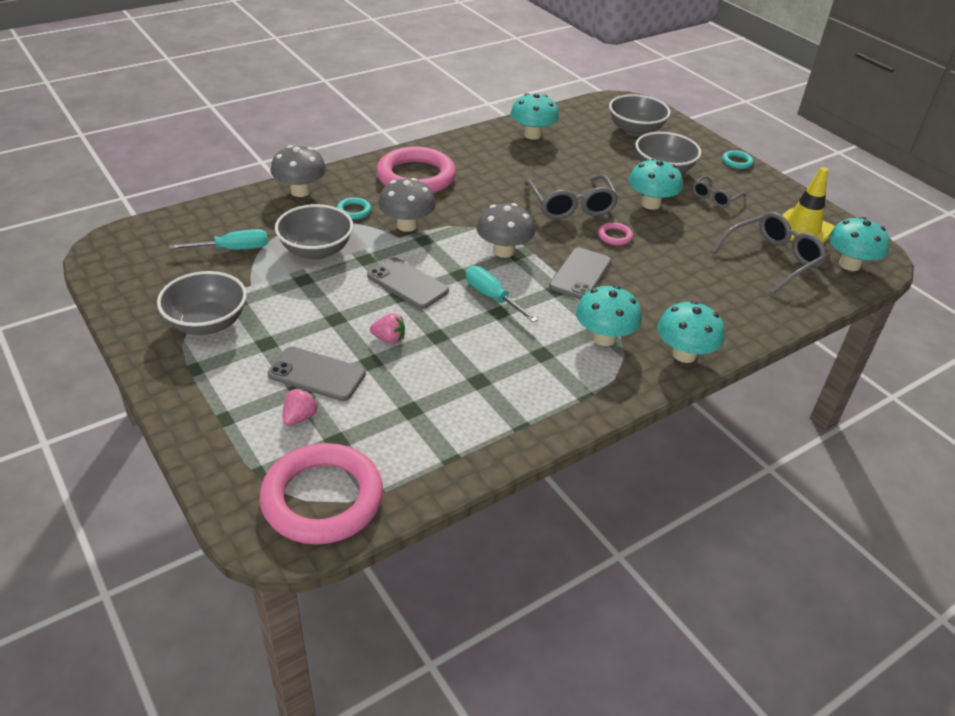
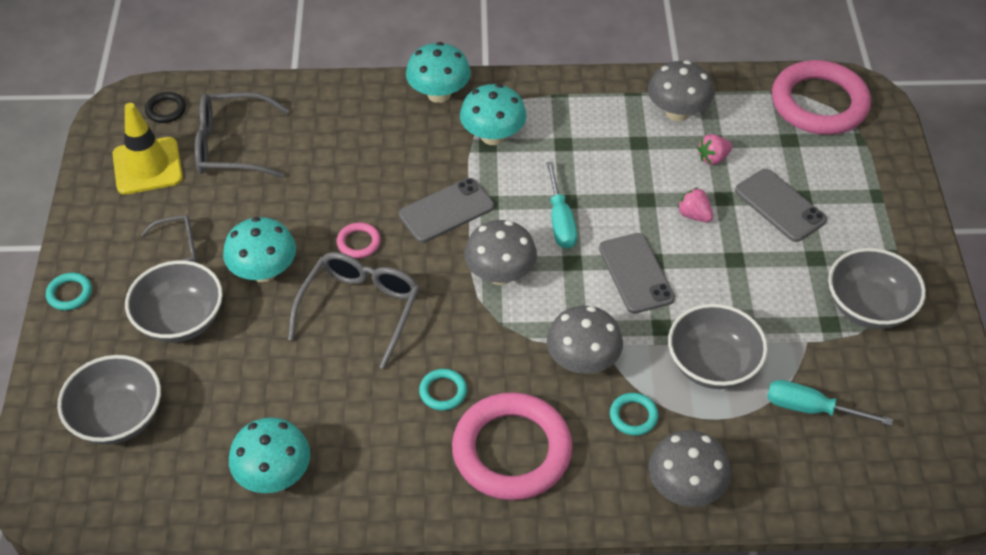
camera: 145 degrees left, 10 degrees up
pink strawberry [282,388,318,426] -> pink strawberry moved to [697,134,732,165]
turquoise mushroom [829,217,890,271] -> black ring [145,92,186,123]
none -> turquoise ring [419,369,467,411]
none -> grey mushroom [648,61,714,121]

